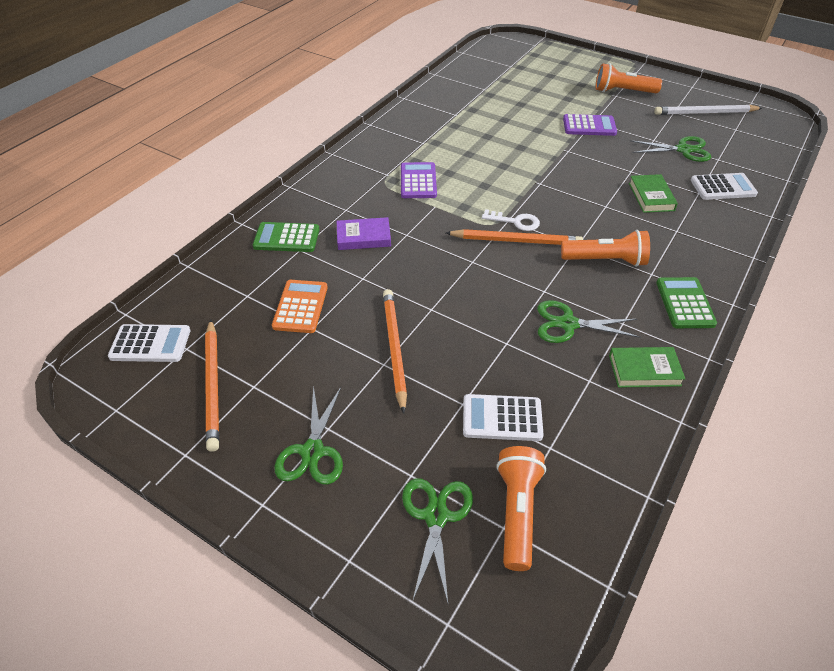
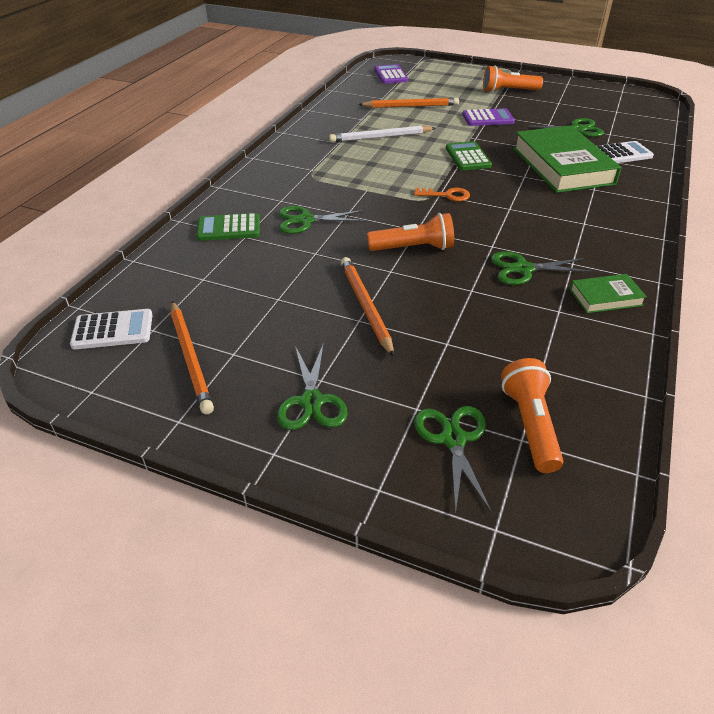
camera: 10 degrees left, 5 degrees down
orange calculator [272,280,328,333] -> none
purple book [337,217,391,250] -> green scissors [279,206,367,234]
purple calculator [401,162,437,198] -> purple calculator moved to [374,64,408,84]
orange pencil [446,229,583,245] -> orange pencil moved to [358,98,459,108]
white calculator [463,394,544,441] -> none
white key [482,209,540,231] -> orange key [414,188,470,201]
orange flashlight [561,230,650,267] -> orange flashlight moved to [367,213,454,251]
green book [629,174,678,213] -> green book [513,125,622,193], size x2.13
white pencil [654,105,762,115] -> white pencil moved to [329,126,436,142]
green calculator [656,277,717,328] -> green calculator moved to [446,141,492,170]

